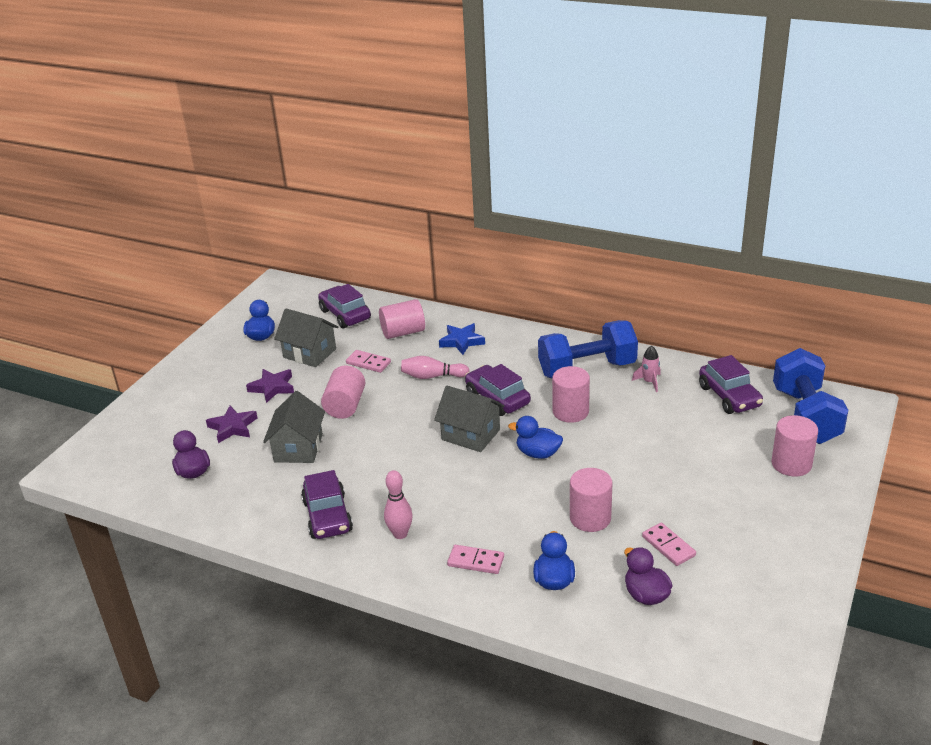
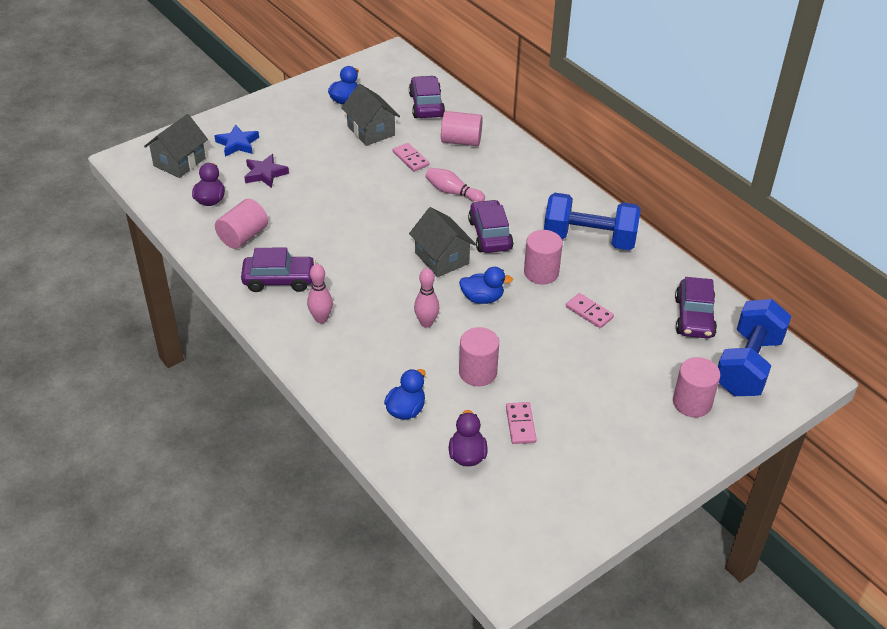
camera: 25 degrees right, 10 degrees up
purple star [246,369,294,403] -> none
grey house [263,391,325,463] -> grey house moved to [144,114,208,178]
purple car [301,470,353,539] -> purple car turned 105 degrees counterclockwise [241,248,316,292]
pink cylinder [321,365,365,419] -> pink cylinder moved to [215,199,268,249]
blue star [439,323,485,355] -> blue star moved to [215,124,259,157]
pink domino [447,545,504,574] -> pink domino moved to [566,293,614,328]
blue duck [508,416,563,459] -> blue duck turned 135 degrees clockwise [459,267,513,304]
pink rocket [632,346,661,392] -> none
none -> pink bowling pin [414,268,439,328]

